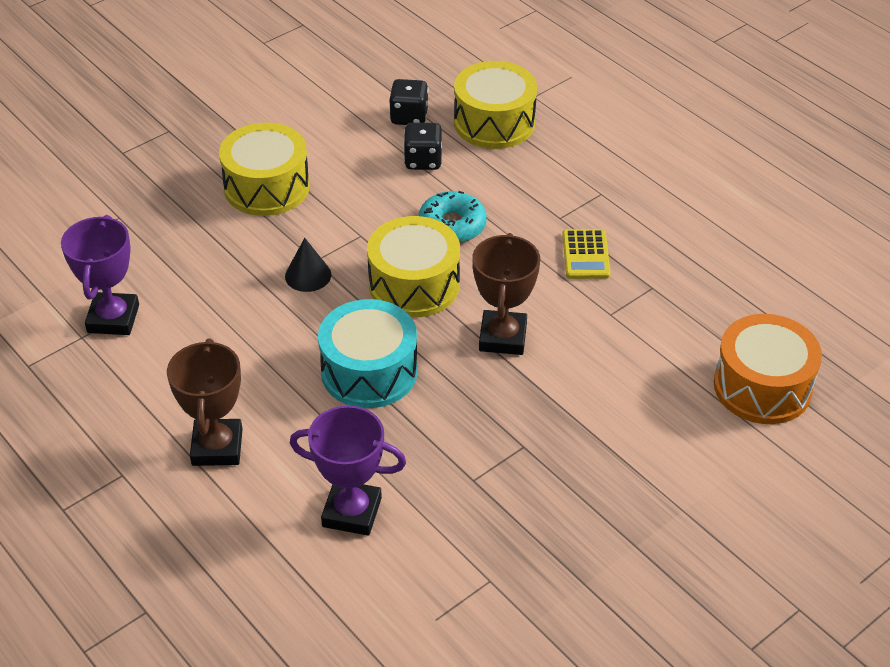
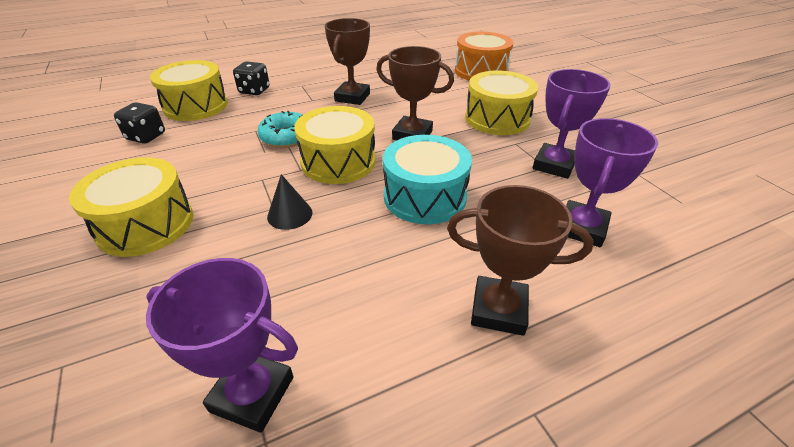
camera: 75 degrees left, 5 degrees down
black dice [403,123,443,170] -> black dice moved to [233,61,270,95]
yellow calculator [562,229,611,279] -> brown trophy [325,18,370,105]
none -> yellow drum [465,71,538,135]
none -> purple trophy [533,69,611,179]

